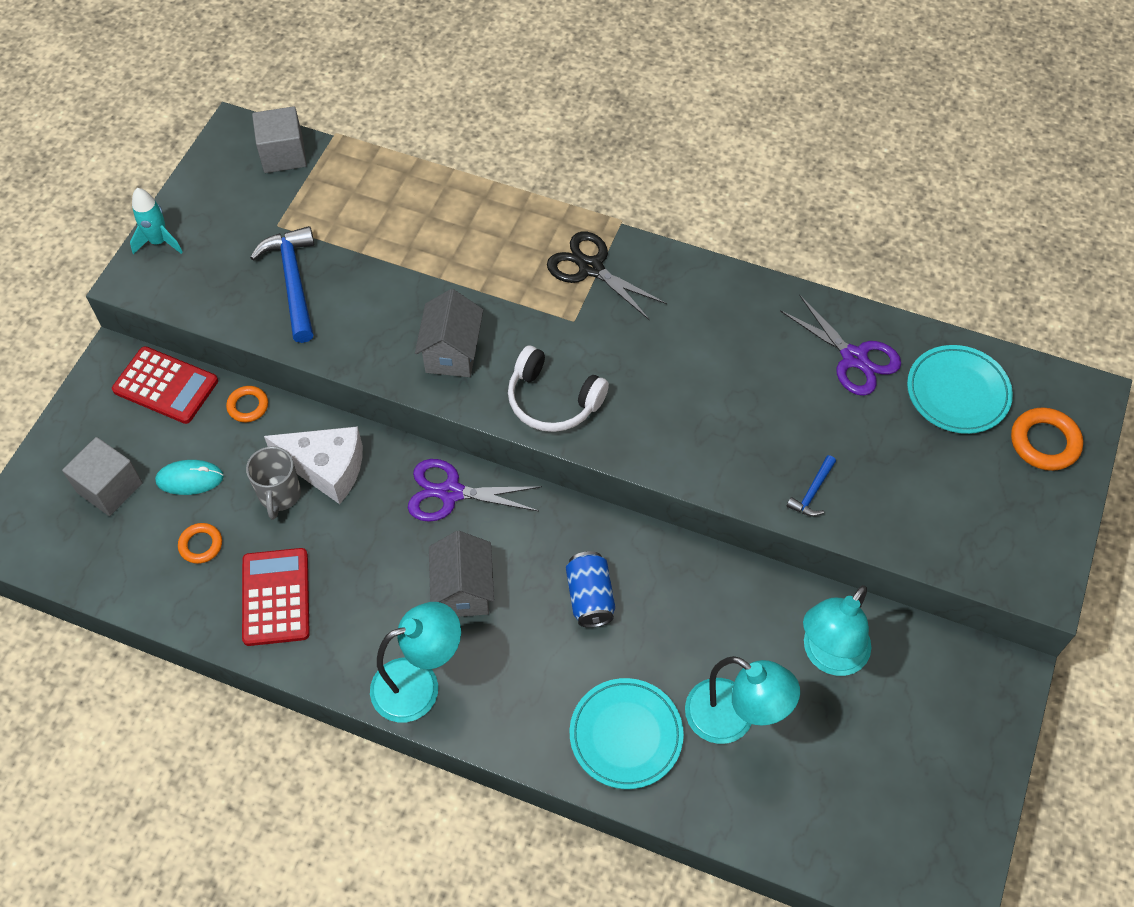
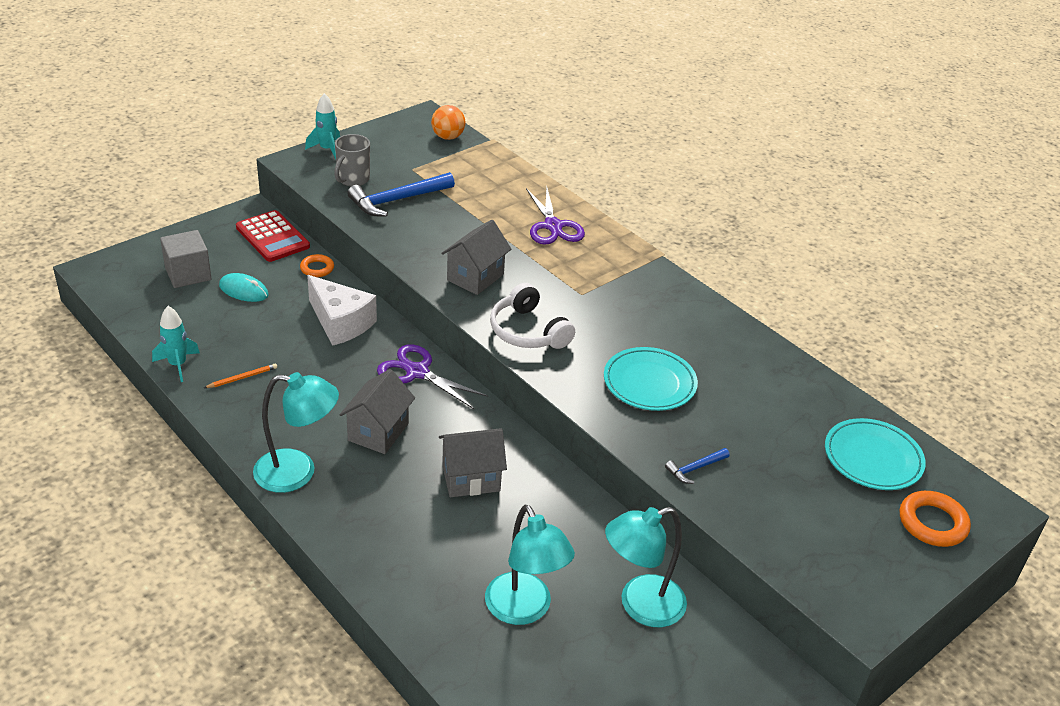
camera: 25 degrees right, 20 degrees down
orange ring [178,523,222,564] -> none
red calculator [242,548,310,646] -> orange pencil [204,363,277,388]
grey mug [246,446,301,519] -> grey mug moved to [334,134,370,186]
blue hammer [250,226,314,343] -> blue hammer turned 135 degrees counterclockwise [347,172,455,217]
grey cube [252,106,307,173] -> orange ball [431,105,466,140]
black scissors [547,232,667,320] -> none
blue can [566,551,615,628] -> grey house [439,428,507,497]
turquoise plate [570,678,684,789] -> turquoise plate moved to [604,347,698,411]
purple scissors [780,294,901,396] -> purple scissors moved to [526,186,585,245]
none -> turquoise rocket [152,306,200,382]

